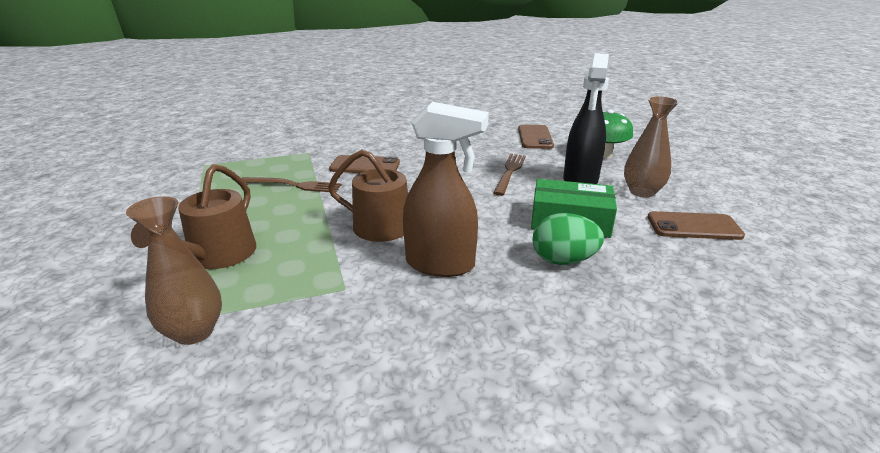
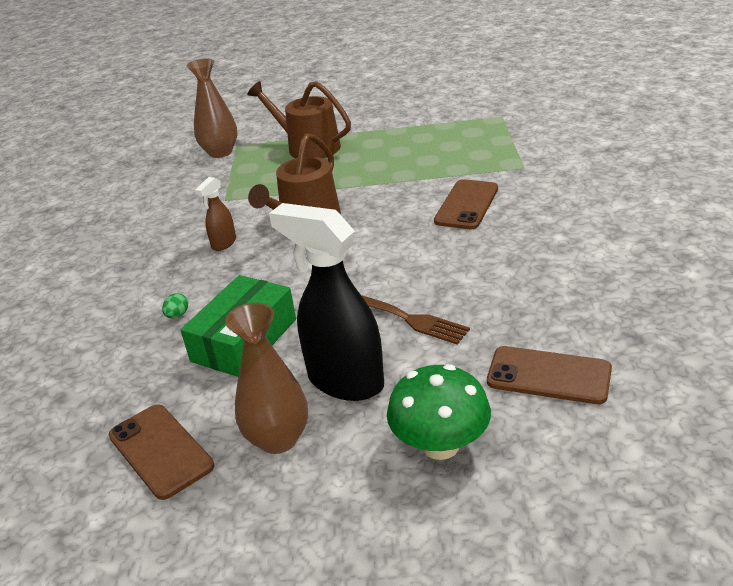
camera: 110 degrees right, 5 degrees up
brown fork [241,177,342,192] -> none
brown spray bottle [403,102,489,277] -> brown spray bottle [195,177,236,251], size x0.48
green egg [532,213,604,265] -> green egg [162,293,188,318], size x0.42
brown phone [648,211,745,240] -> brown phone turned 60 degrees counterclockwise [109,404,214,500]

